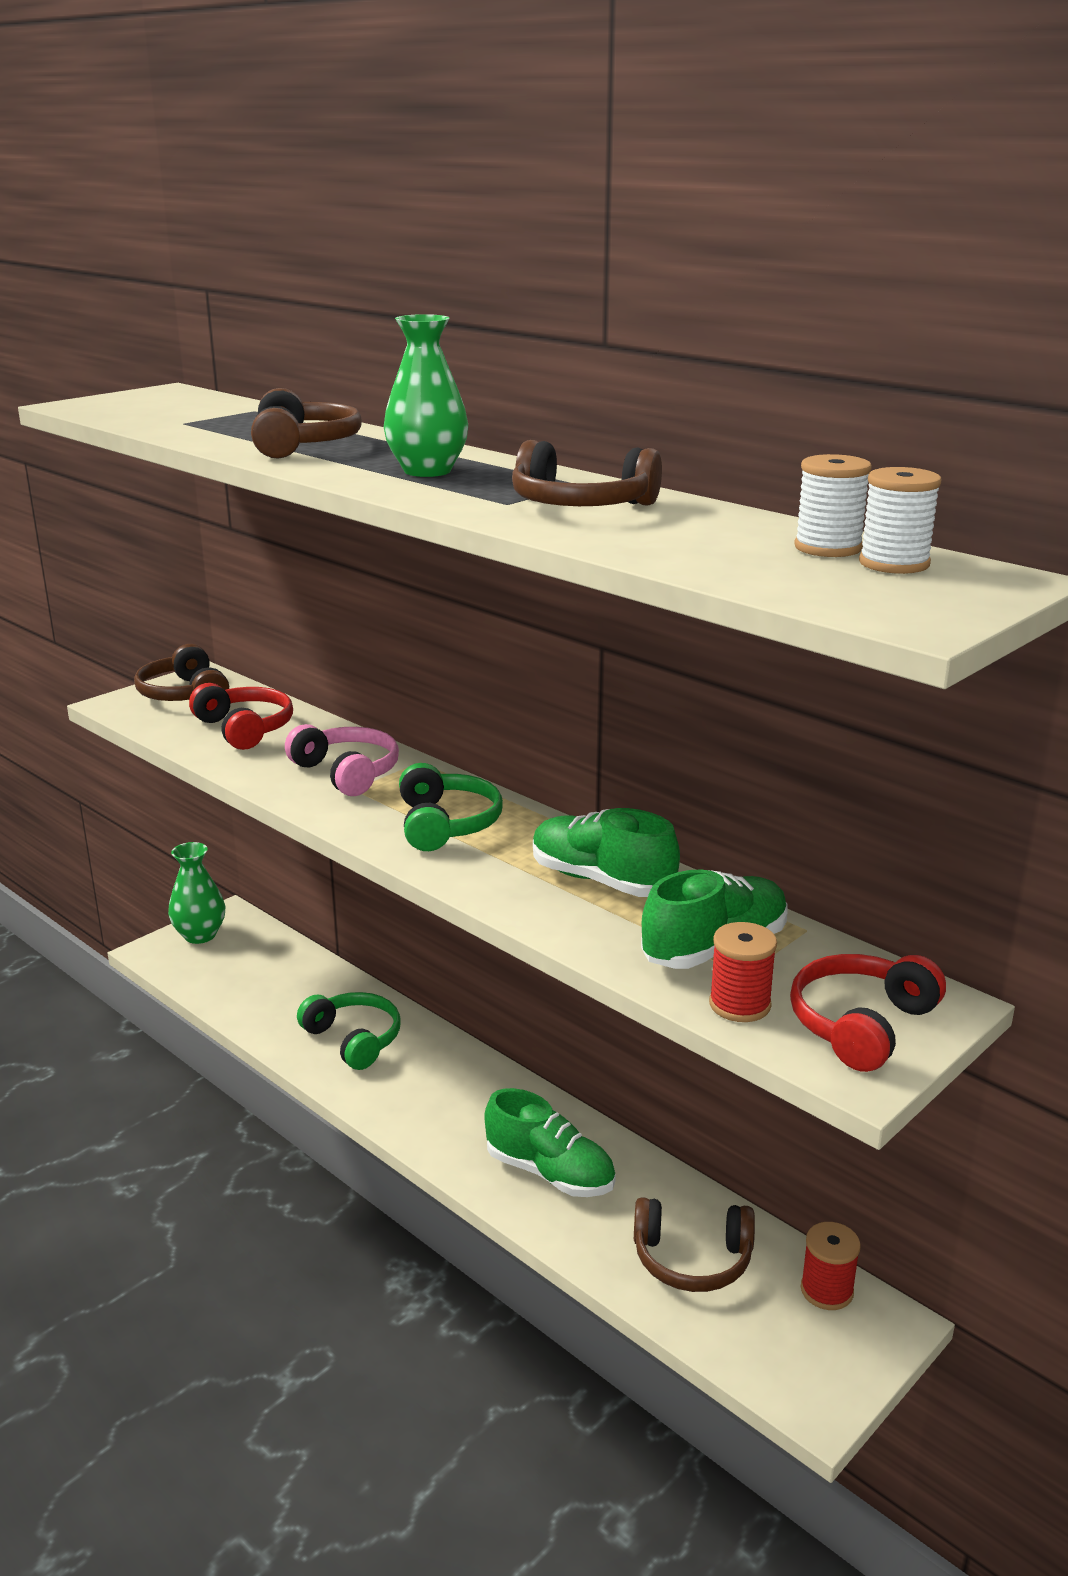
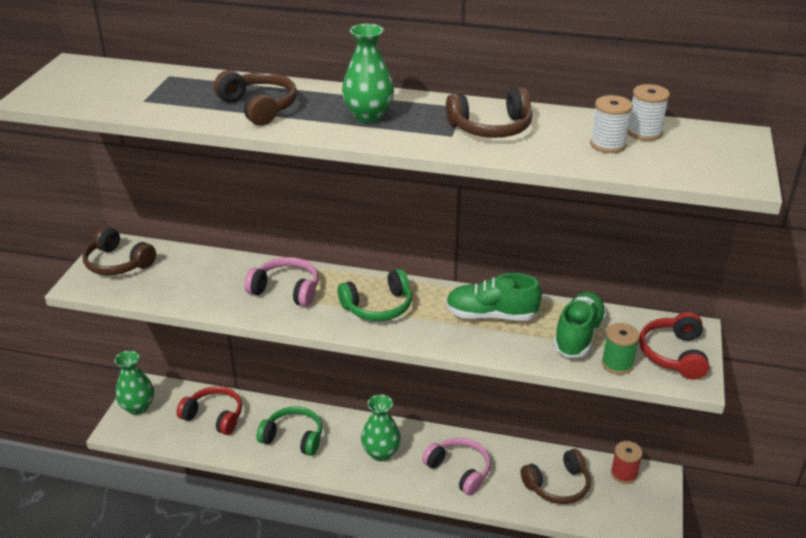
camera: 30 degrees left, 10 degrees up
red headphones [189,683,293,750] -> red headphones moved to [176,386,242,435]
green headphones [399,763,503,851] -> green headphones turned 105 degrees clockwise [338,269,412,321]
green shoe [484,1088,616,1197] -> pink headphones [422,438,491,496]
red spool [709,922,777,1022] -> green spool [602,323,640,375]
white spool [859,467,942,574] -> white spool moved to [590,95,633,153]
none -> green vase [361,395,401,461]

